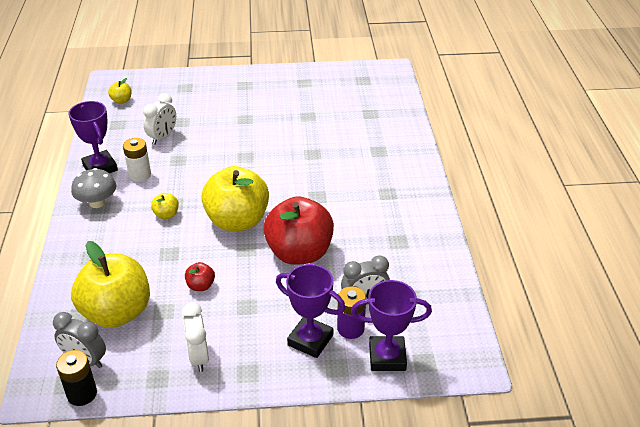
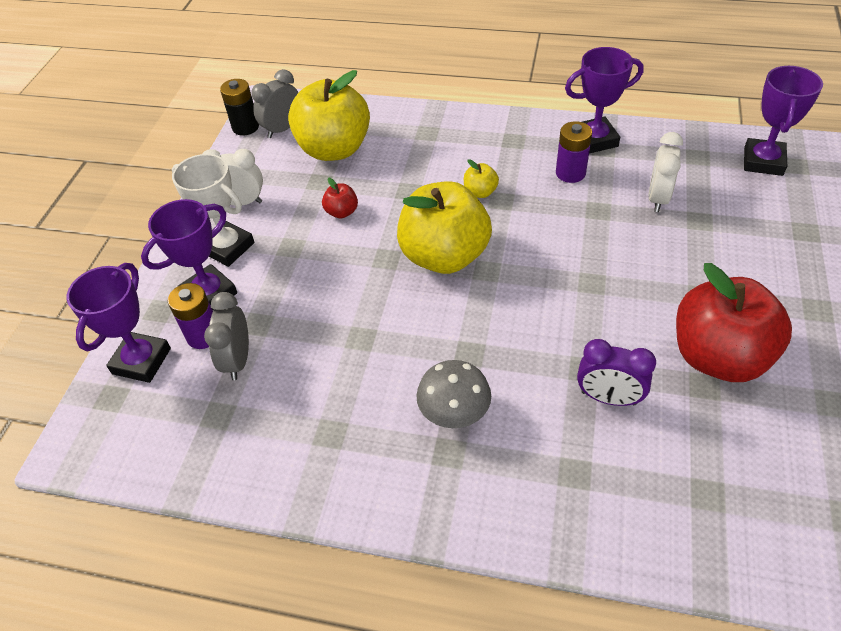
camera: 110 degrees right, 10 degrees up
grey mushroom [71,168,116,208] -> grey mushroom moved to [416,360,491,428]
yellow apple [108,78,132,104] -> purple trophy [744,66,823,176]
white battery [123,138,151,182] -> purple battery [556,121,592,183]
white clock [143,93,176,145] -> white clock turned 60 degrees clockwise [648,132,683,212]
red apple [263,196,334,265] -> red apple moved to [676,263,792,382]
none -> white trophy [172,154,255,267]
none -> purple clock [577,339,656,406]

